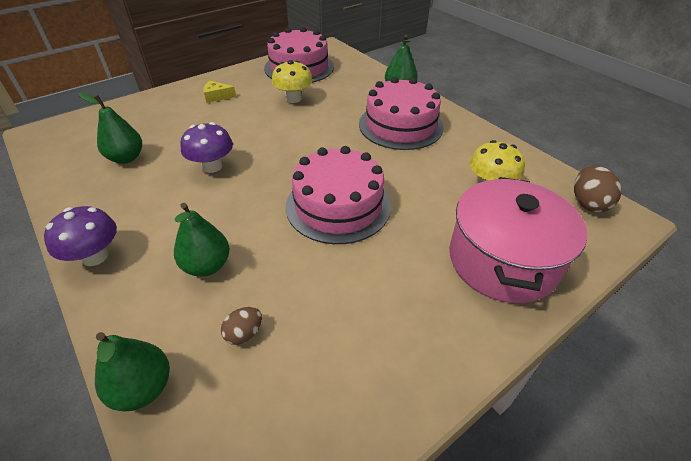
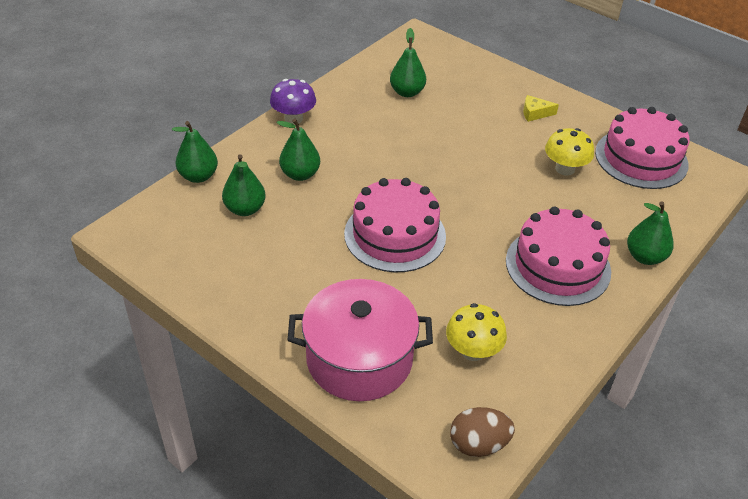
camera: 75 degrees right, 0 degrees up
purple mushroom [180,122,233,173] -> none
yellow cheese [203,81,236,103] -> yellow cheese turned 75 degrees counterclockwise [523,95,559,122]
brown egg [221,307,262,345] -> green pear [222,154,265,216]

